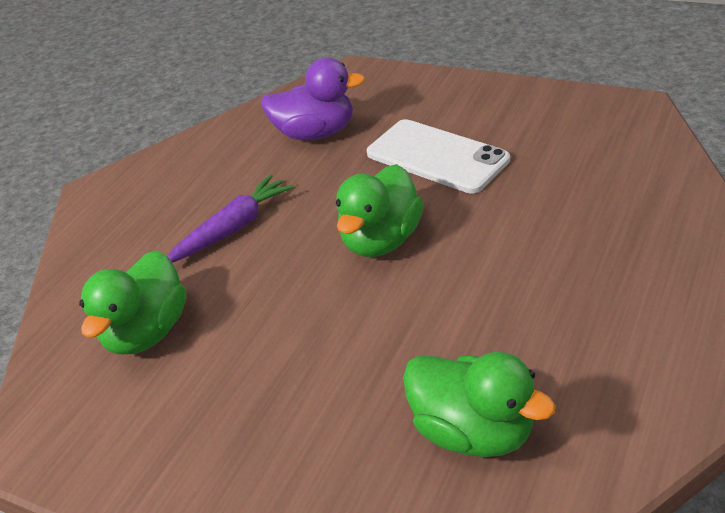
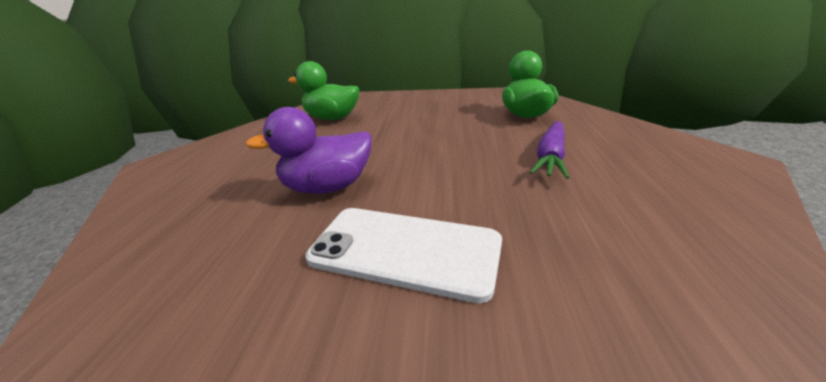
camera: 155 degrees right, 10 degrees down
purple duck [261,57,365,140] -> purple duck moved to [245,107,372,194]
green duck [336,164,424,257] -> none

